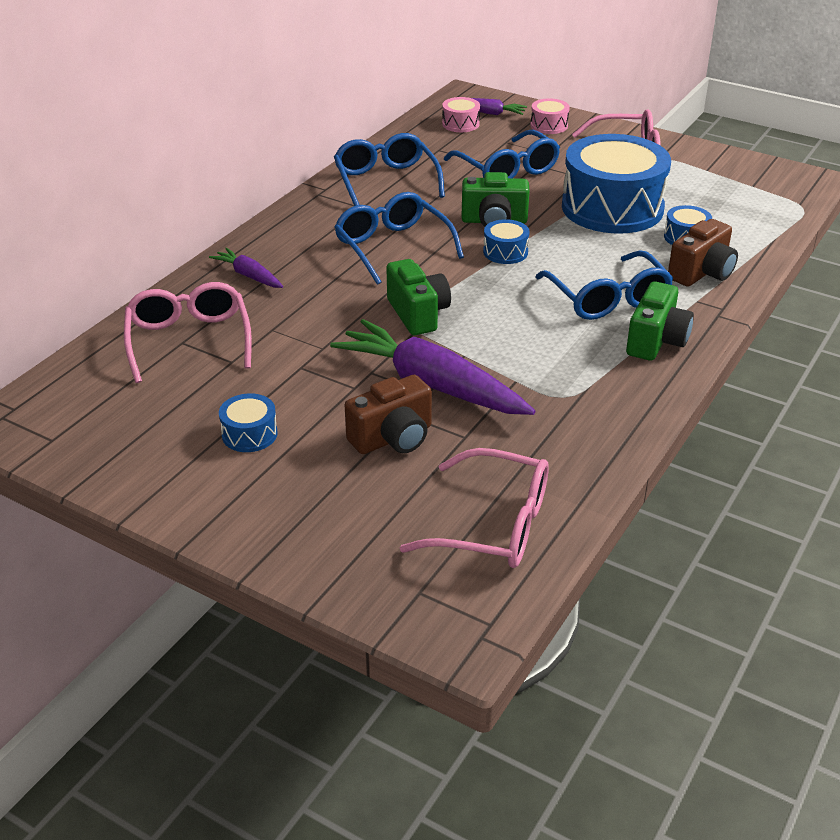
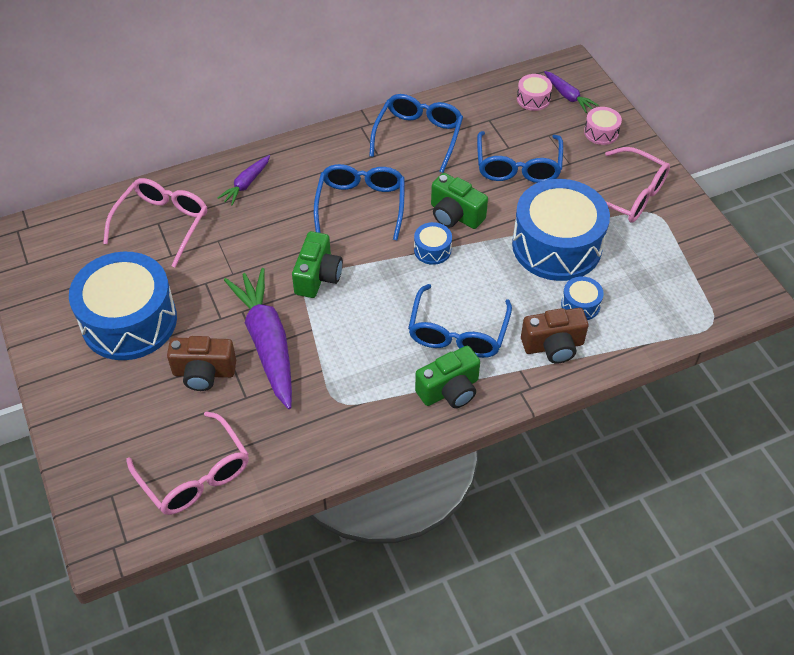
camera: 35 degrees right, 15 degrees up
purple carrot [209,248,283,288] -> purple carrot turned 135 degrees counterclockwise [218,155,270,206]
blue drum [219,393,278,452] -> blue drum [69,252,177,360], size x2.40

